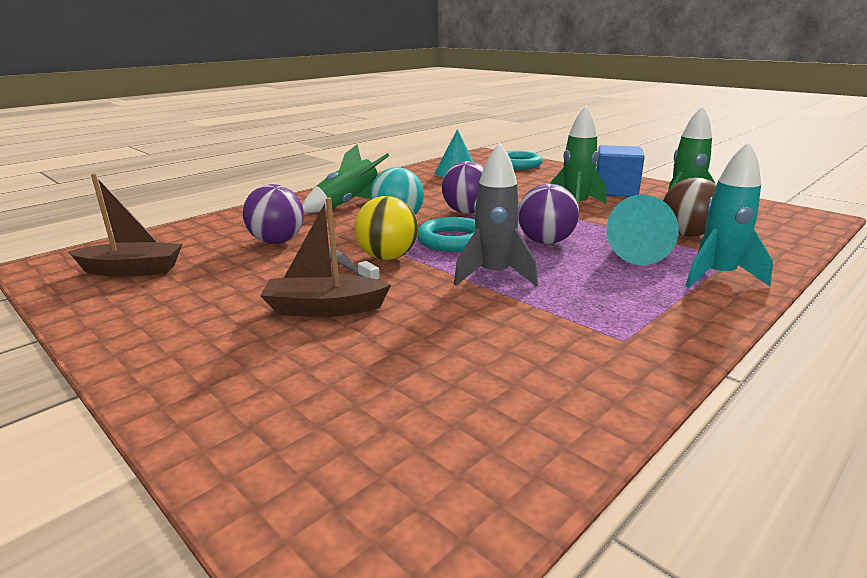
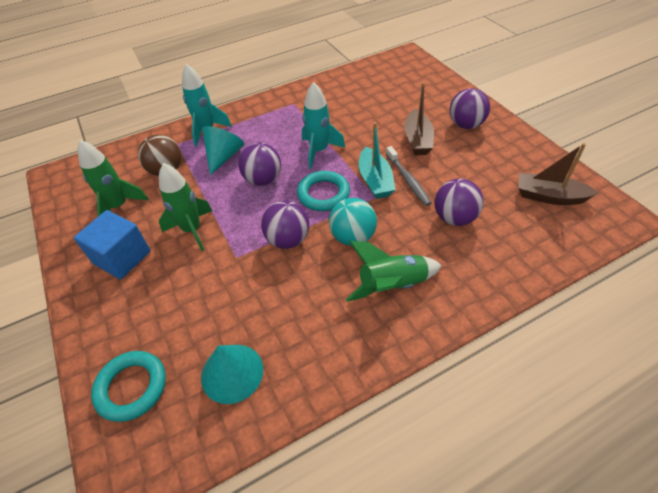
camera: 160 degrees left, 25 degrees up
brown boat [260,197,391,317] -> brown boat turned 75 degrees clockwise [404,82,434,155]
yellow ball [354,196,418,260] -> turquoise boat [359,122,396,199]
grey rocket [454,142,538,286] -> turquoise rocket [302,82,345,169]
none -> purple ball [450,88,490,129]

